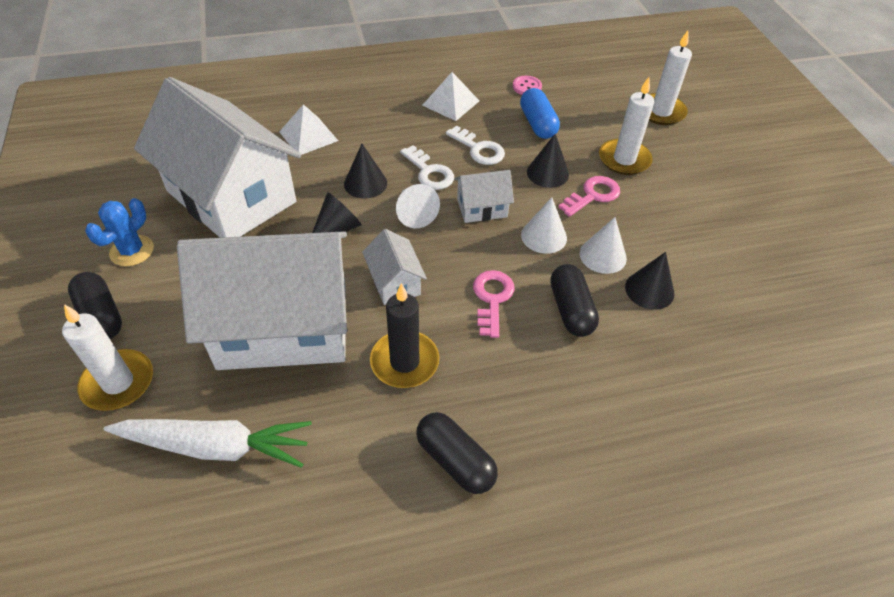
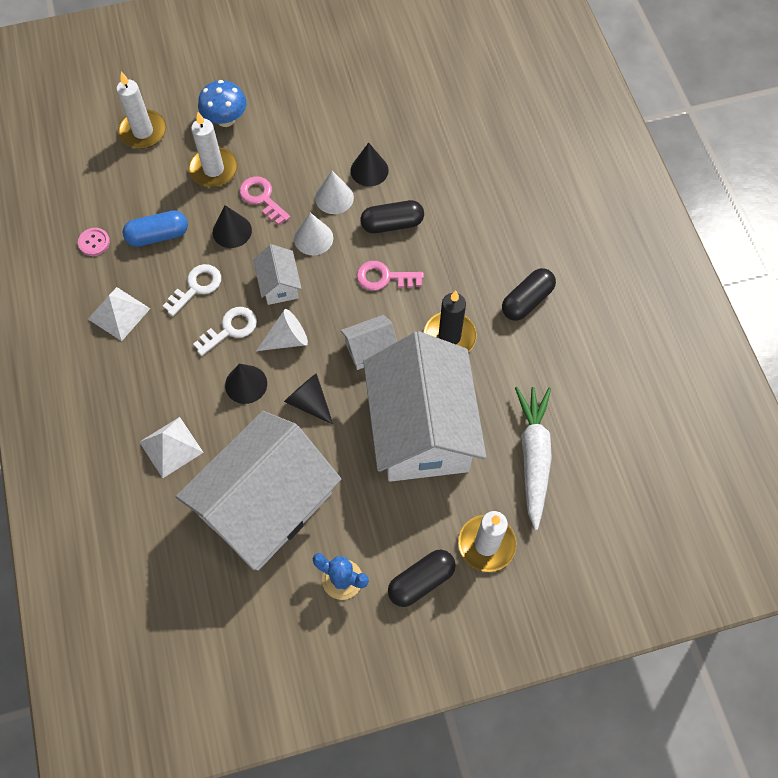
camera: 90 degrees left, 15 degrees up
none -> blue mushroom [198,80,247,127]

